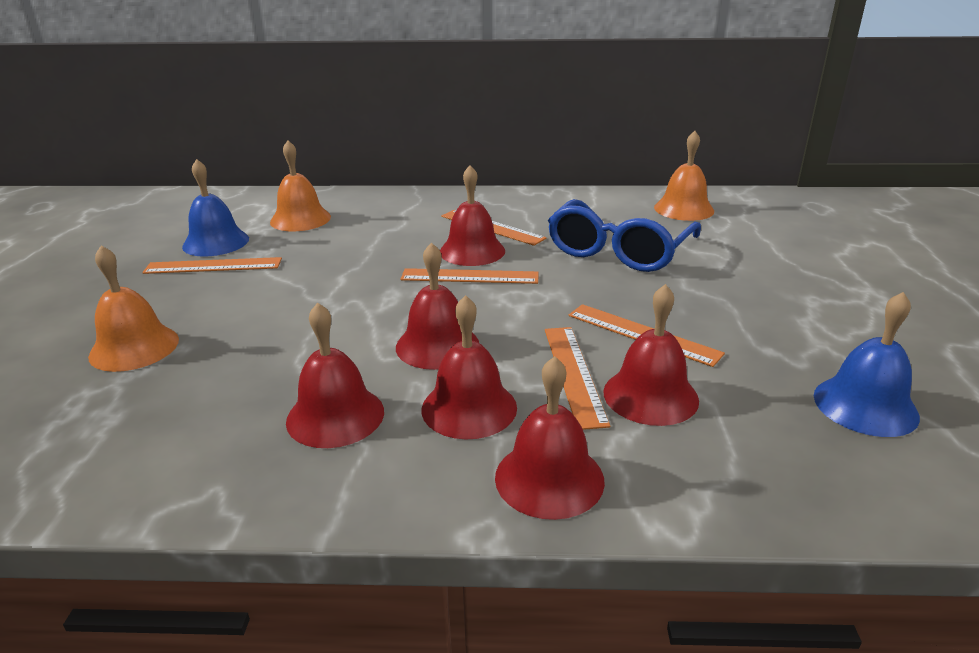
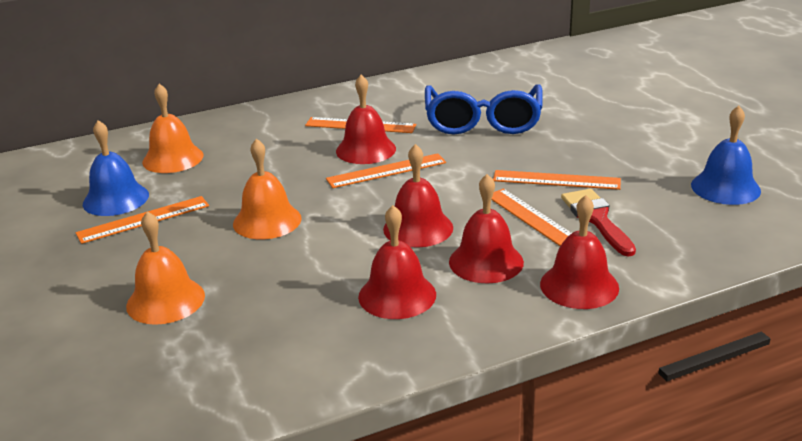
camera: 25 degrees left, 0 degrees up
red bell [603,284,699,426] -> red brush [561,189,636,257]
orange bell [654,131,714,221] -> orange bell moved to [233,138,301,239]

